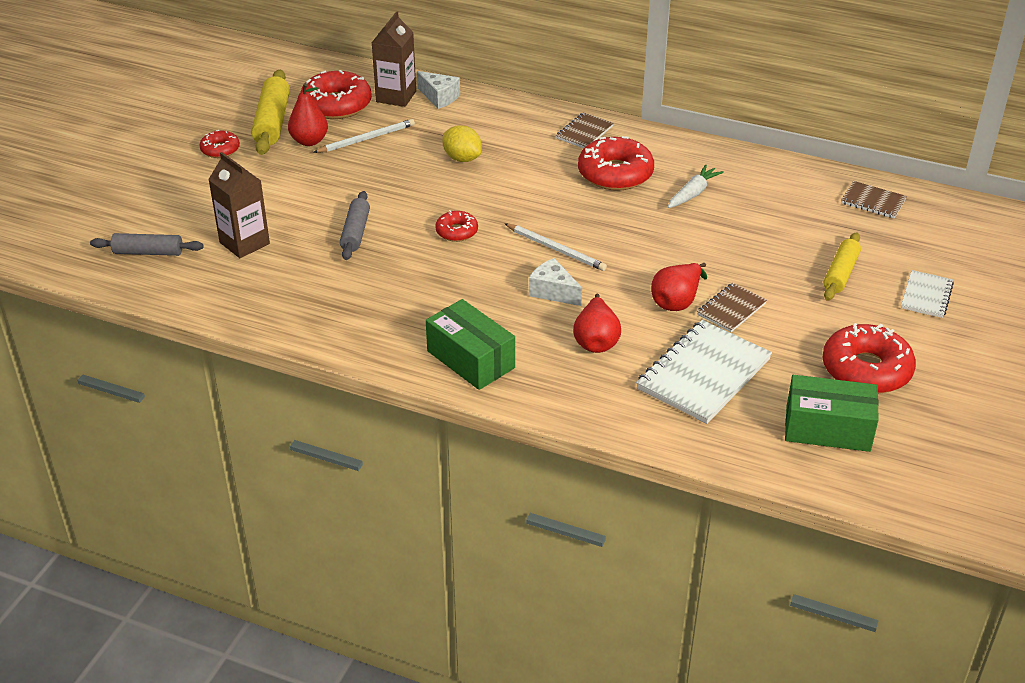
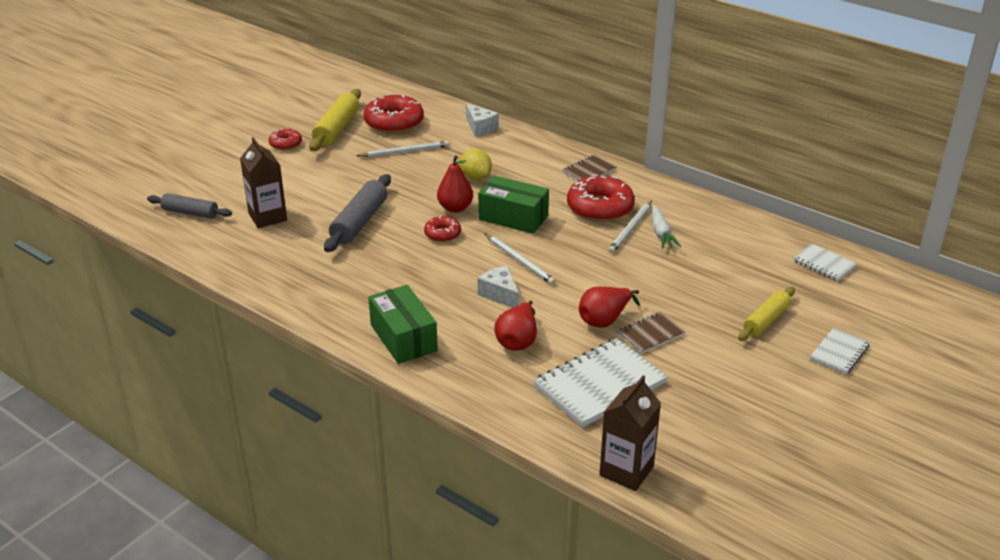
camera: 15 degrees right, 5 degrees down
red pear [288,83,328,146] -> red pear moved to [437,156,473,213]
grey rolling pin [340,191,370,260] -> grey rolling pin [324,174,391,252], size x1.51
brown carton [372,11,416,107] -> brown carton moved to [599,375,661,491]
white carrot [668,164,724,208] -> white carrot turned 120 degrees clockwise [652,205,682,249]
green box [785,375,879,452] -> green box moved to [478,176,549,234]
red donut [823,323,916,394] -> none
brown notebook [841,181,907,219] -> white notebook [793,244,857,281]
none -> white pencil [608,200,652,253]

